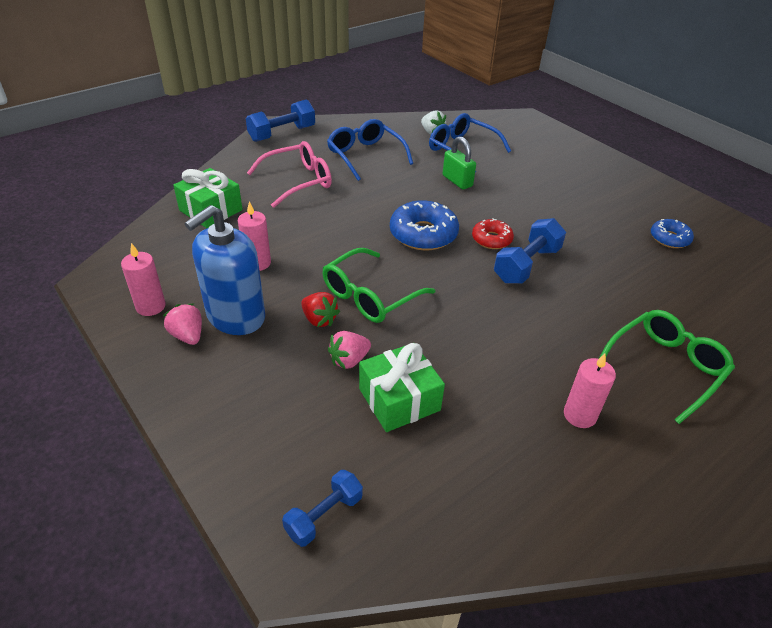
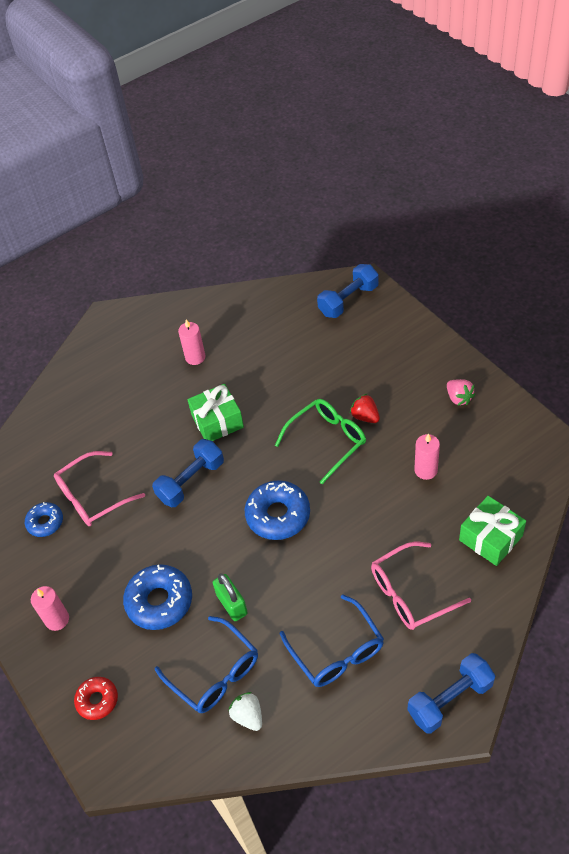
camera: 170 degrees left, 10 degrees up
pink candle [121,243,166,316] -> pink candle moved to [31,586,69,631]
blue soap dispenser [185,205,265,335] -> none
blue dumbbell [282,470,363,547] -> blue dumbbell [317,264,379,318], size x1.55
pink strawberry [328,331,371,369] -> none
green gift [359,343,445,432] -> green gift moved to [187,384,244,441]
red donut [472,218,514,249] -> red donut moved to [74,677,118,720]
green glasses [599,310,735,424] -> none
none -> pink glasses [54,451,145,526]
none -> blue donut [123,564,192,630]

